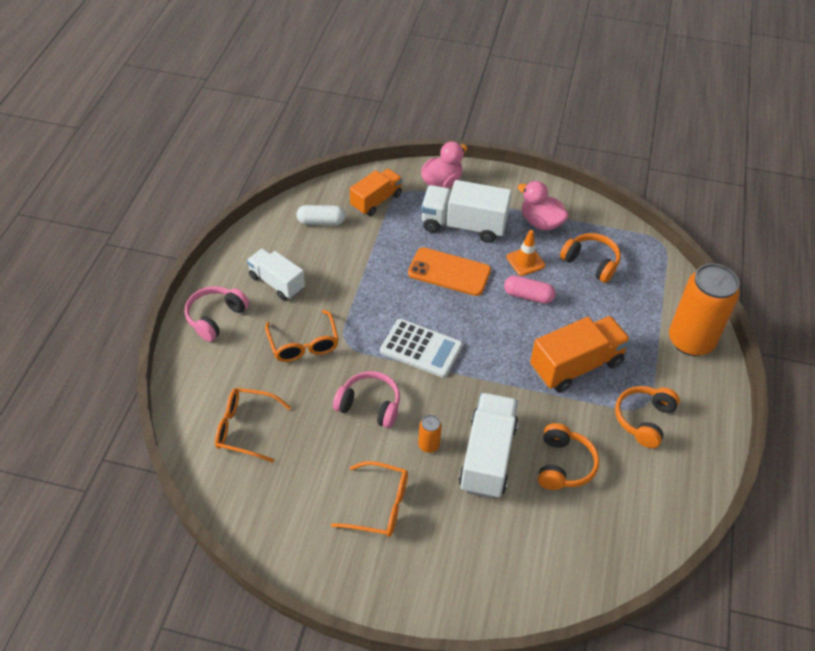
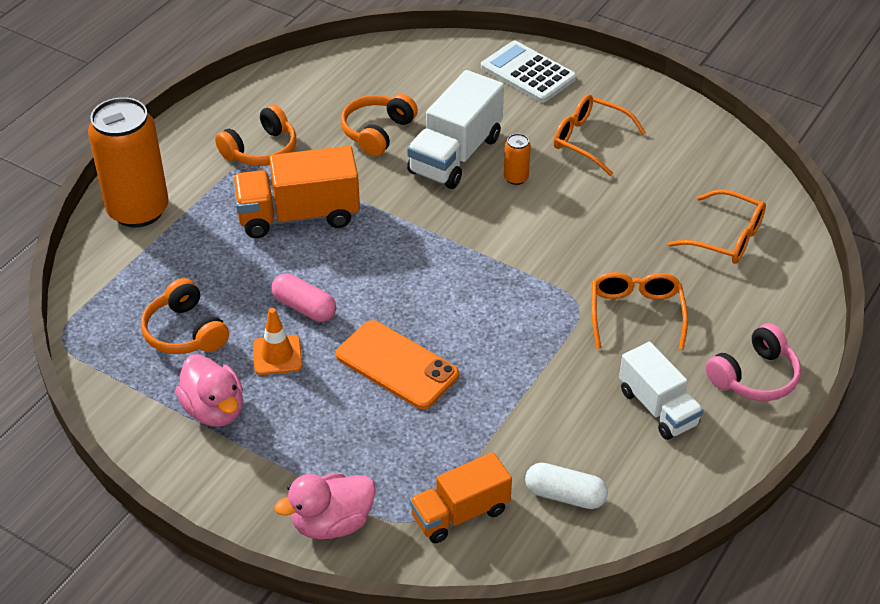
camera: 160 degrees left, 5 degrees down
pink headphones [333,371,400,428] -> none
white calculator [380,319,463,378] -> white calculator moved to [481,41,576,103]
white truck [421,180,512,243] -> none

